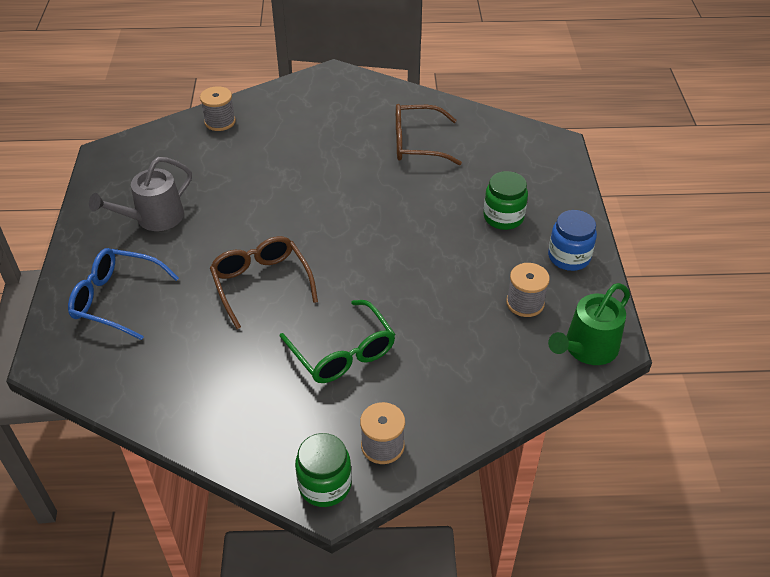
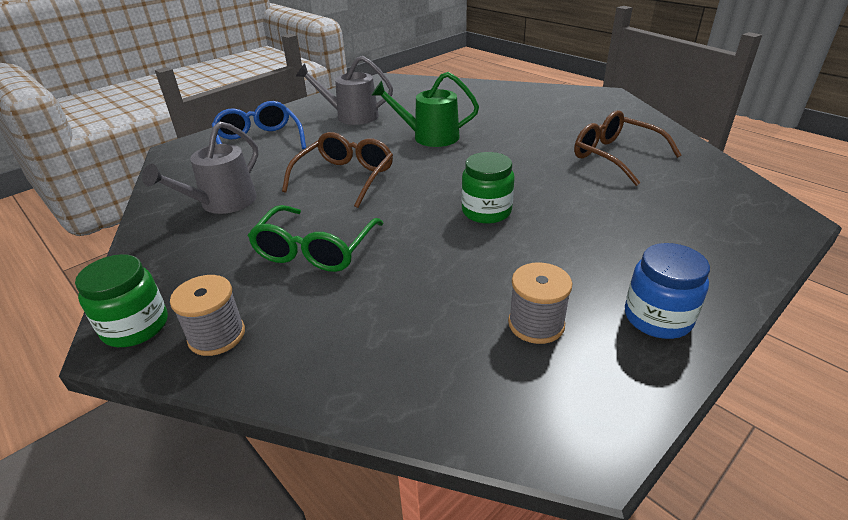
camera: 50 degrees right, 10 degrees down
grey spool [200,86,236,131] -> none
green jar [483,171,528,230] -> green jar moved to [461,152,515,224]
green watering can [548,283,630,365] -> green watering can moved to [372,72,479,147]
none -> grey watering can [142,121,258,214]

